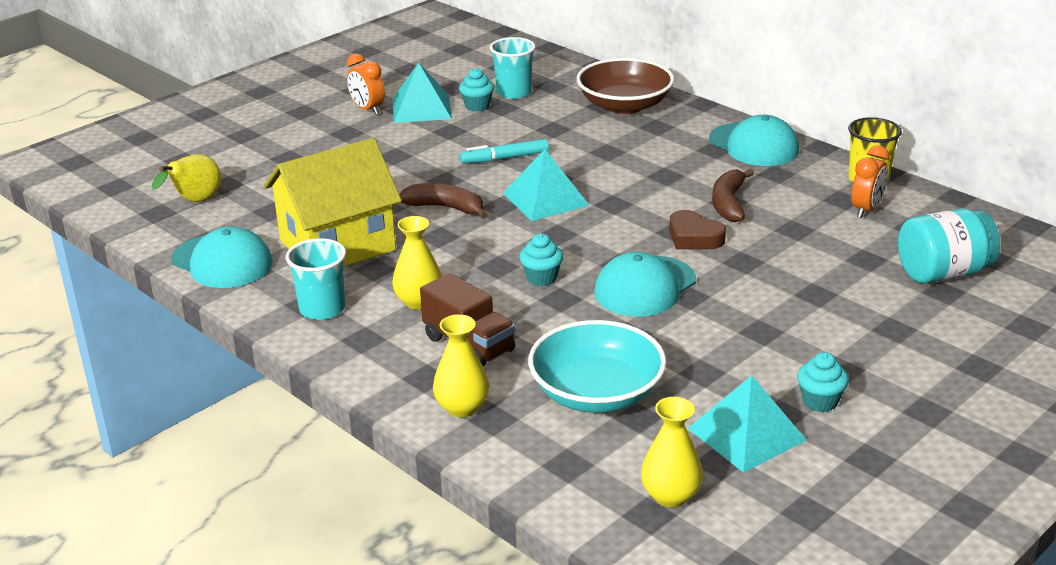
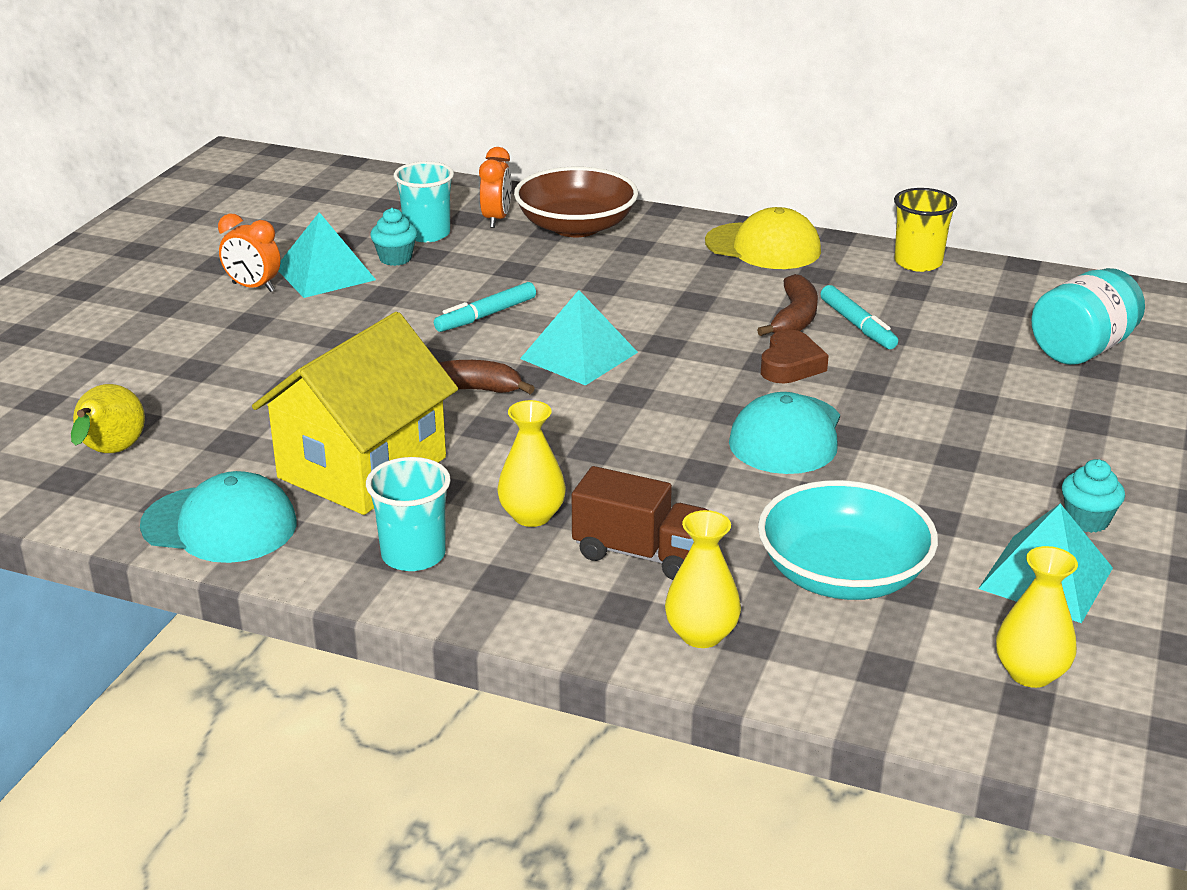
camera: 25 degrees left, 0 degrees up
turquoise cupcake [519,233,563,286] -> none
brown heart [669,210,726,249] -> brown heart turned 90 degrees counterclockwise [761,329,829,383]
turquoise cap [709,115,799,166] -> yellow cap [705,207,821,269]
brown banana [712,169,754,222] -> brown banana turned 150 degrees counterclockwise [757,274,818,336]
orange clock [852,145,890,218] -> orange clock moved to [479,147,511,228]
none -> turquoise marker [820,285,898,349]

